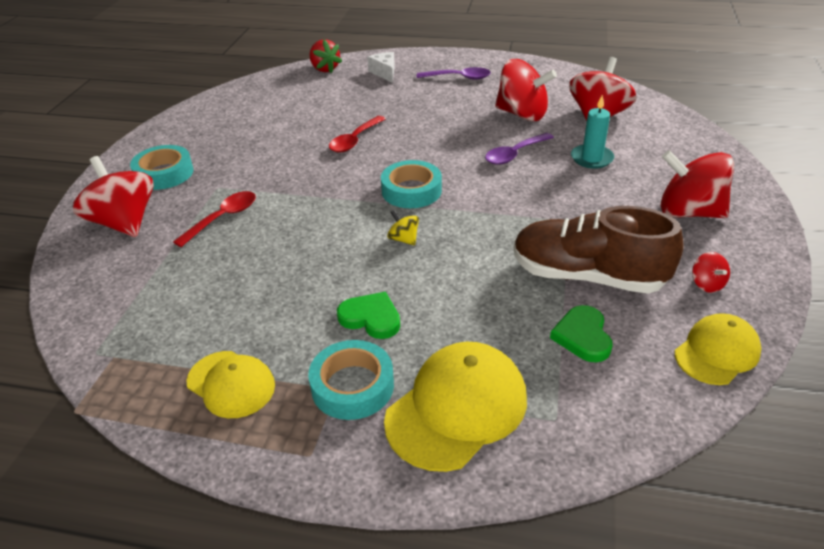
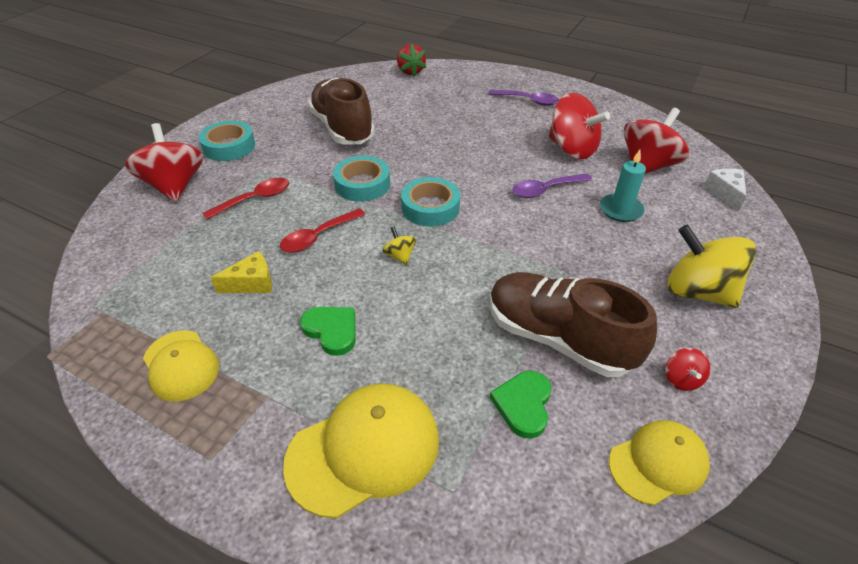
camera: 15 degrees right, 5 degrees up
turquoise tape [308,340,394,420] -> turquoise tape moved to [333,156,390,202]
red spoon [329,116,386,152] -> red spoon moved to [280,209,366,253]
white cheese [367,52,395,83] -> white cheese moved to [704,168,746,212]
red spinning top [660,150,734,218] -> yellow spinning top [667,225,756,308]
none -> yellow cheese [210,251,272,293]
none -> brown shoe [308,78,375,145]

